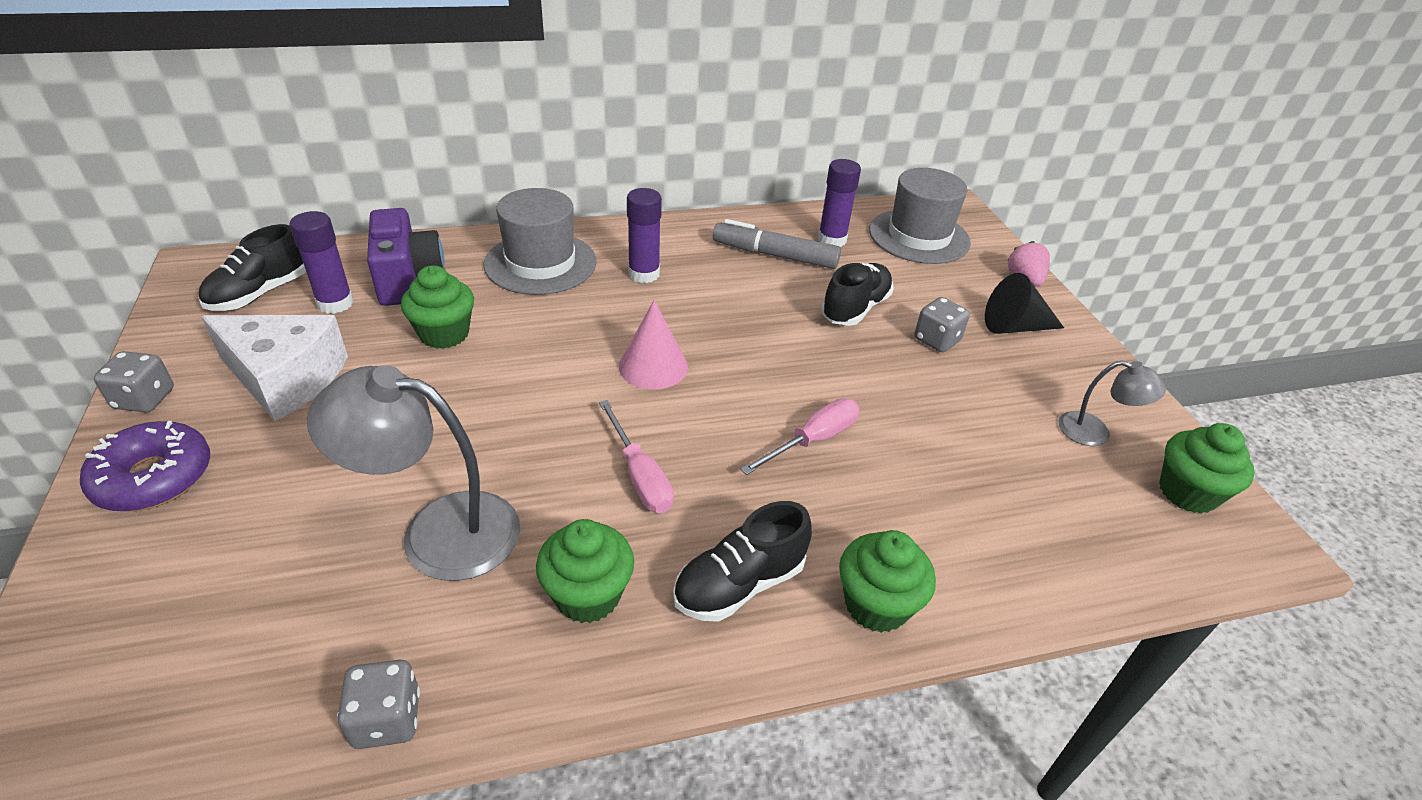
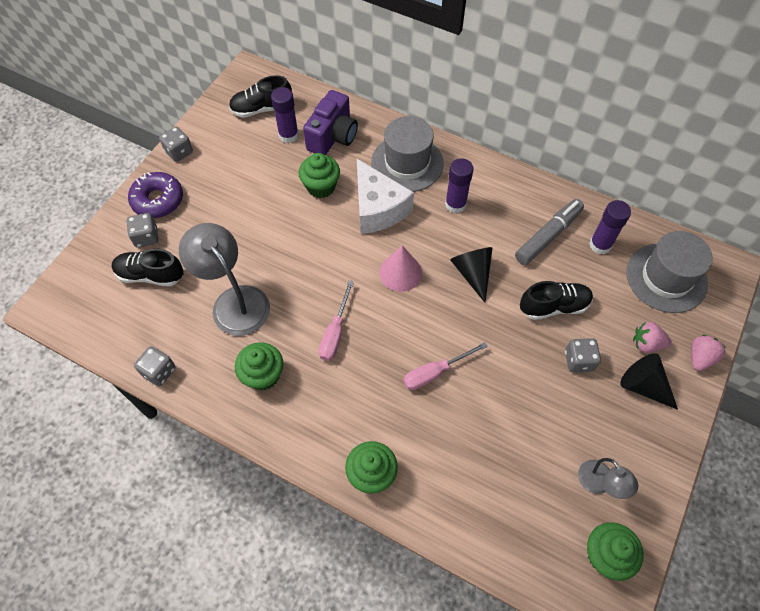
camera: 45 degrees right, 20 degrees up
white cheese [201,315,348,421] -> white cheese moved to [357,159,414,234]
black shoe [673,501,812,622] -> black shoe moved to [112,249,184,287]
grey marker [713,219,841,269] -> grey marker turned 75 degrees clockwise [515,199,584,265]
pink screwdriver [741,398,860,475] -> pink screwdriver turned 150 degrees clockwise [403,342,488,390]
none -> grey dice [126,213,159,247]
none -> black cone [450,247,493,303]
none -> pink strawberry [633,322,671,353]

